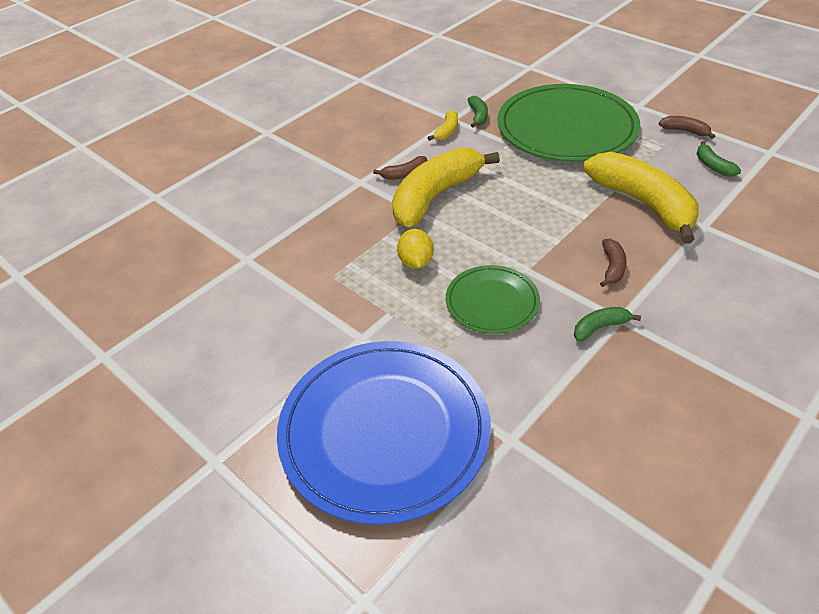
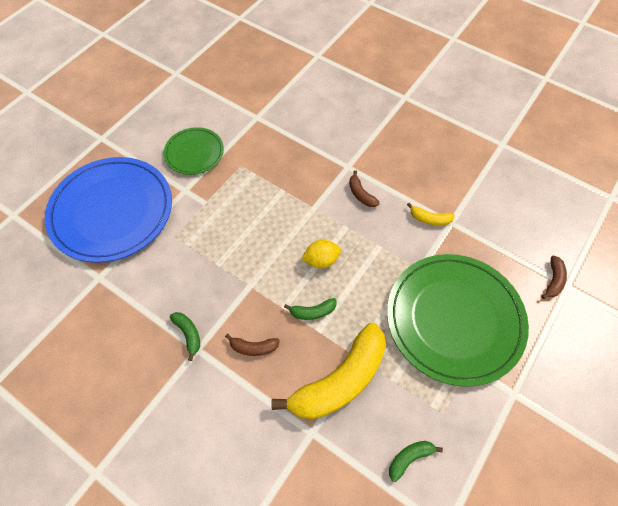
camera: 80 degrees right, 15 degrees up
yellow banana [392,147,500,227] -> none
yellow lemon [397,229,434,269] -> yellow lemon moved to [301,240,341,268]
green plate [446,265,540,334] -> green plate moved to [163,127,224,175]
green banana [468,96,488,127] -> green banana moved to [284,298,336,320]
brown banana [659,116,715,139] -> brown banana moved to [541,256,567,299]

